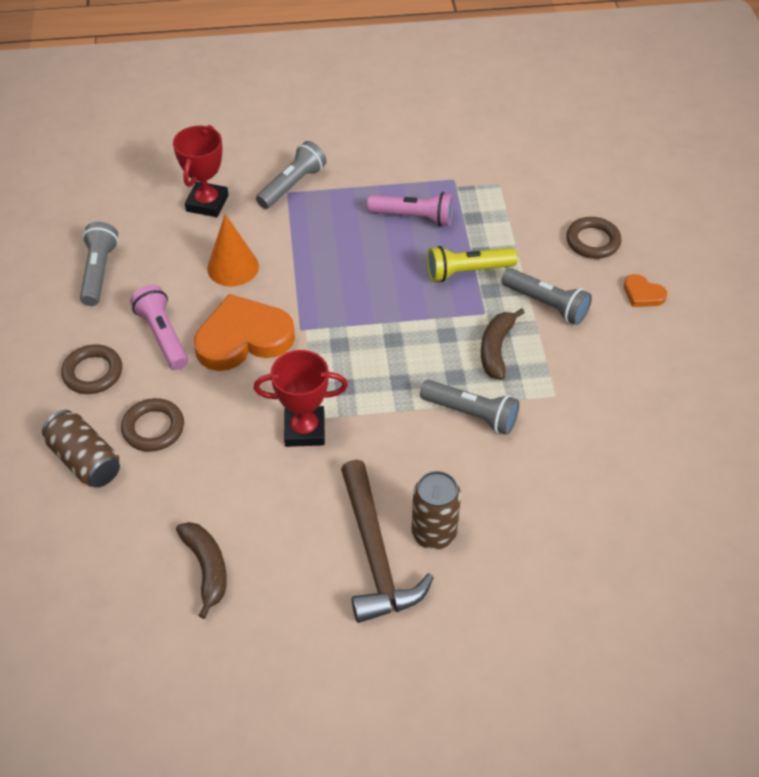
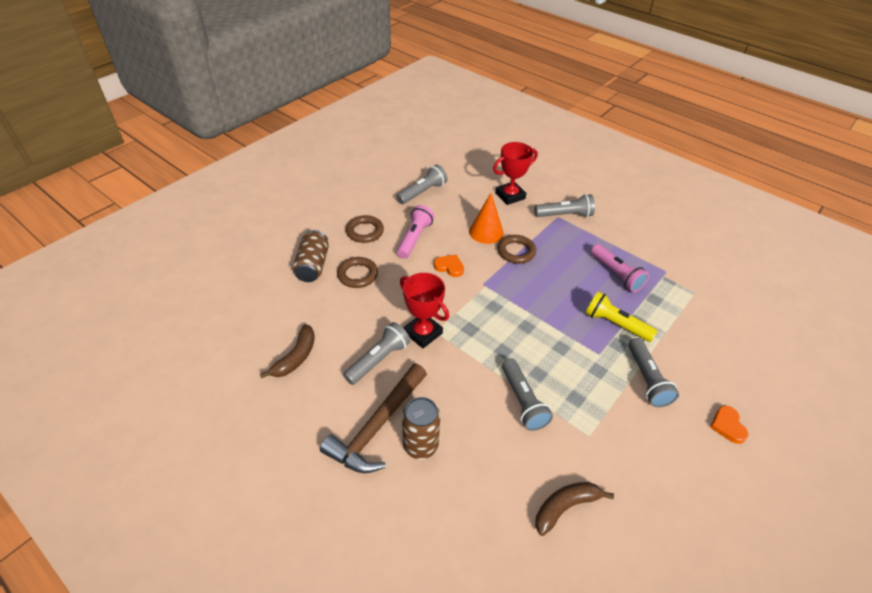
camera: 45 degrees right, 5 degrees down
orange heart [194,294,295,371] -> orange heart [434,254,464,277], size x0.46
brown banana [481,308,525,380] -> brown banana moved to [535,482,614,536]
brown ring [566,217,622,259] -> brown ring moved to [497,235,536,264]
none -> grey flashlight [343,322,410,385]

